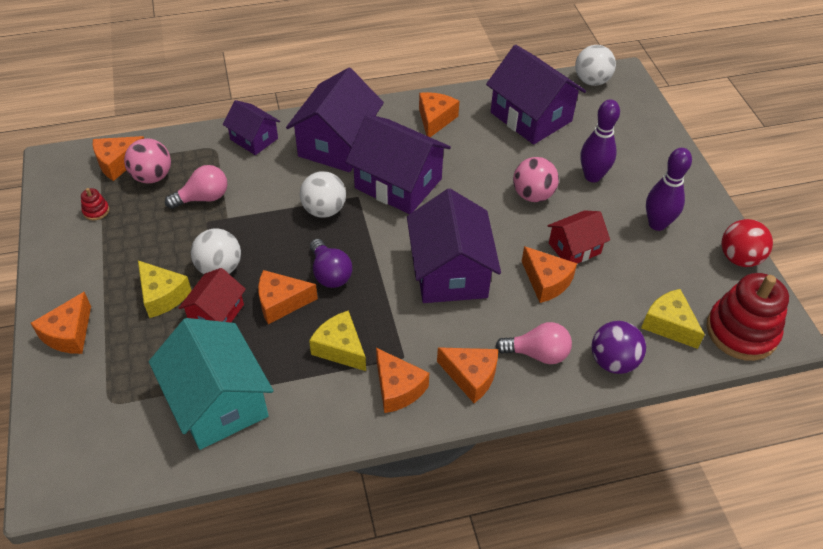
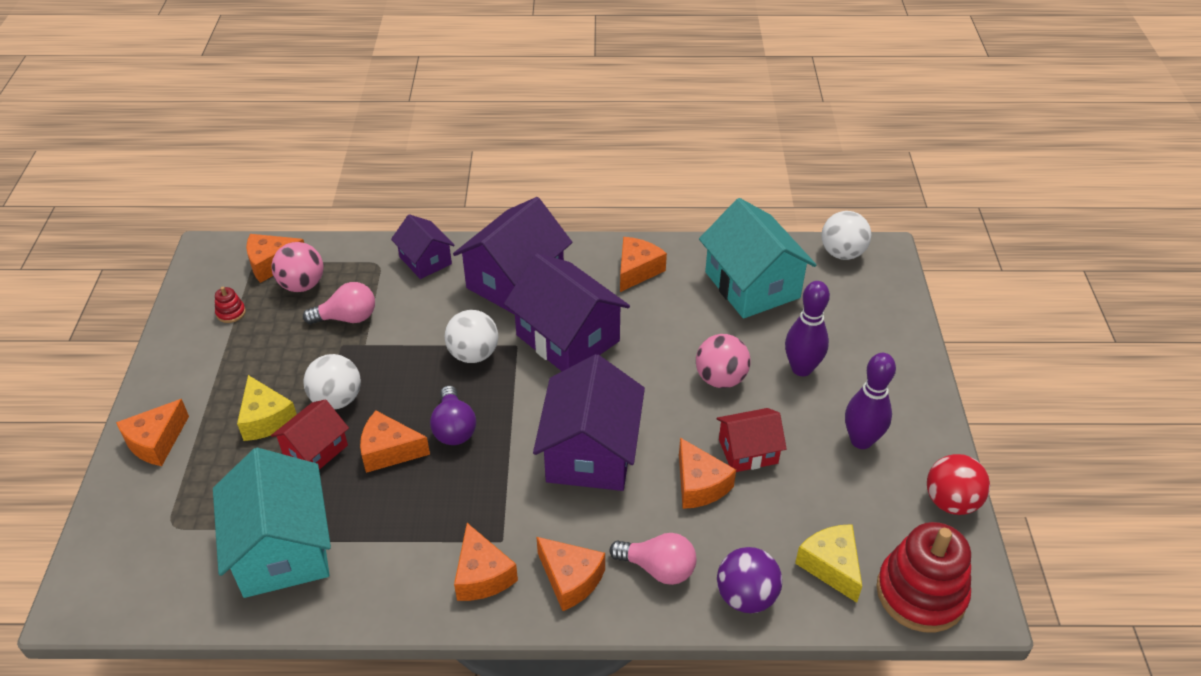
camera: 15 degrees right, 5 degrees down
yellow cheese [309,310,366,371] -> none
purple house [486,45,586,145] -> turquoise house [699,198,816,319]

